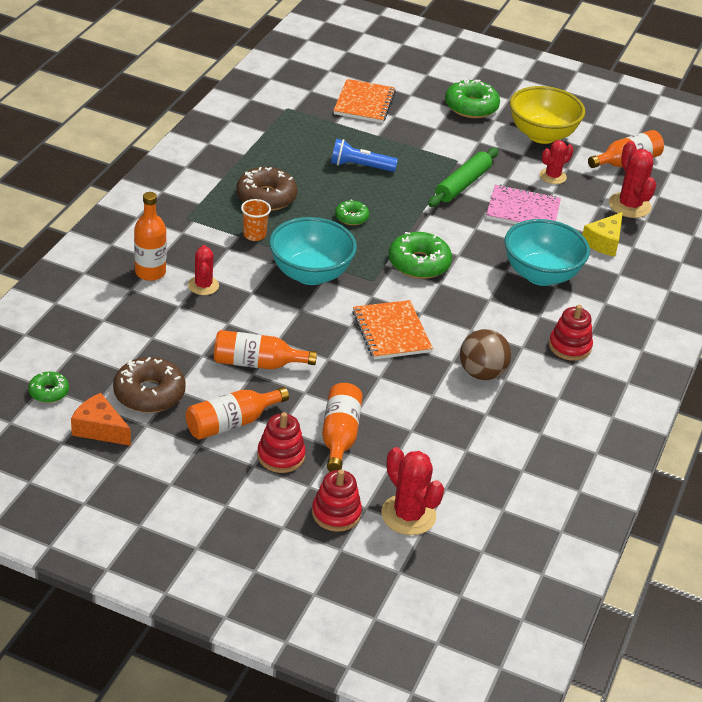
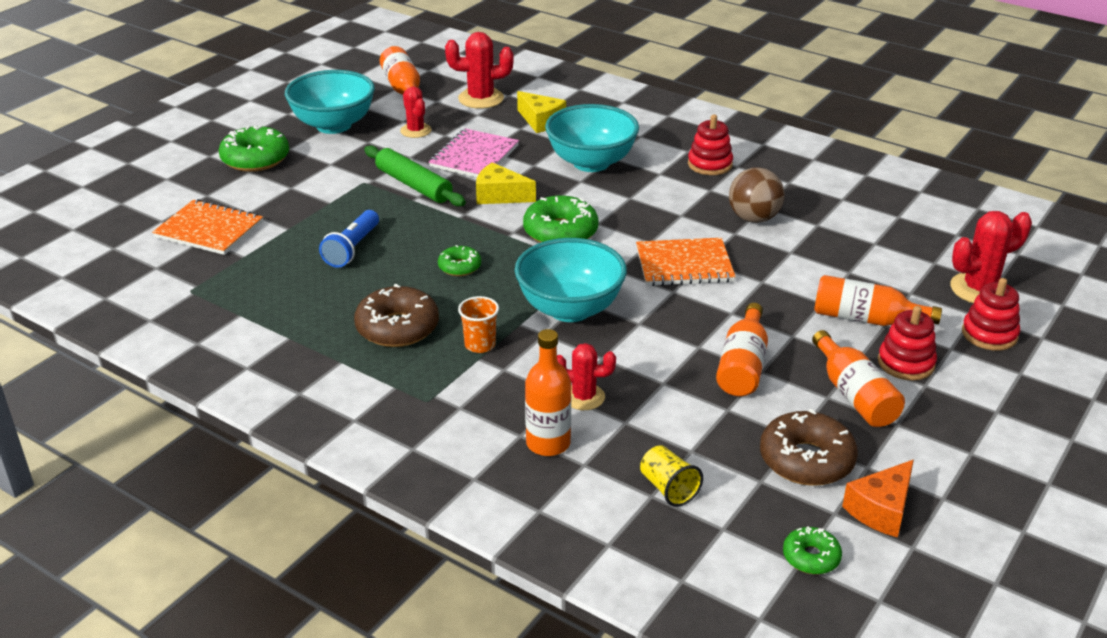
camera: 75 degrees left, 5 degrees down
yellow bowl [510,86,585,144] -> turquoise bowl [285,70,375,134]
none -> yellow cheese [476,162,536,204]
none -> yellow cup [640,445,703,507]

